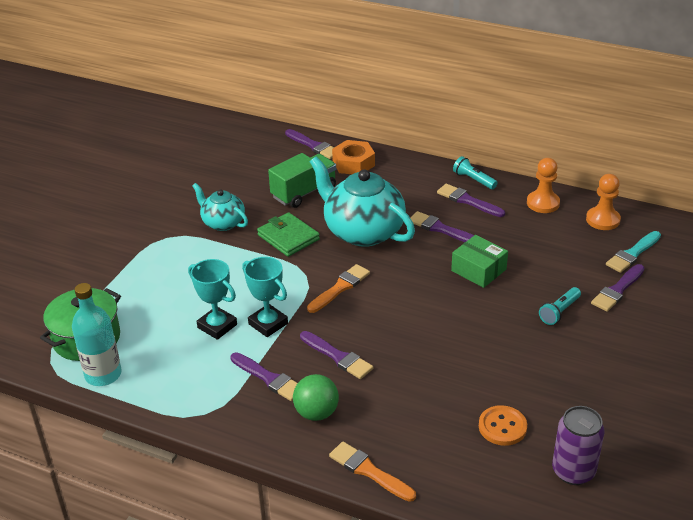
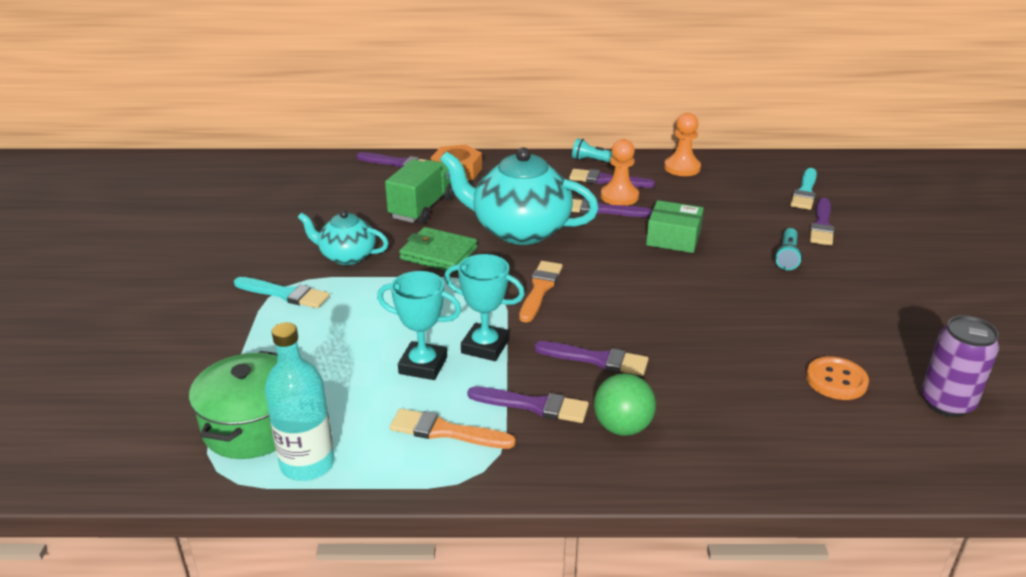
camera: 25 degrees left, 5 degrees down
orange brush [329,442,416,502] -> orange brush moved to [390,408,516,449]
orange pawn [586,174,621,230] -> orange pawn moved to [601,139,639,206]
none -> turquoise brush [234,277,330,308]

